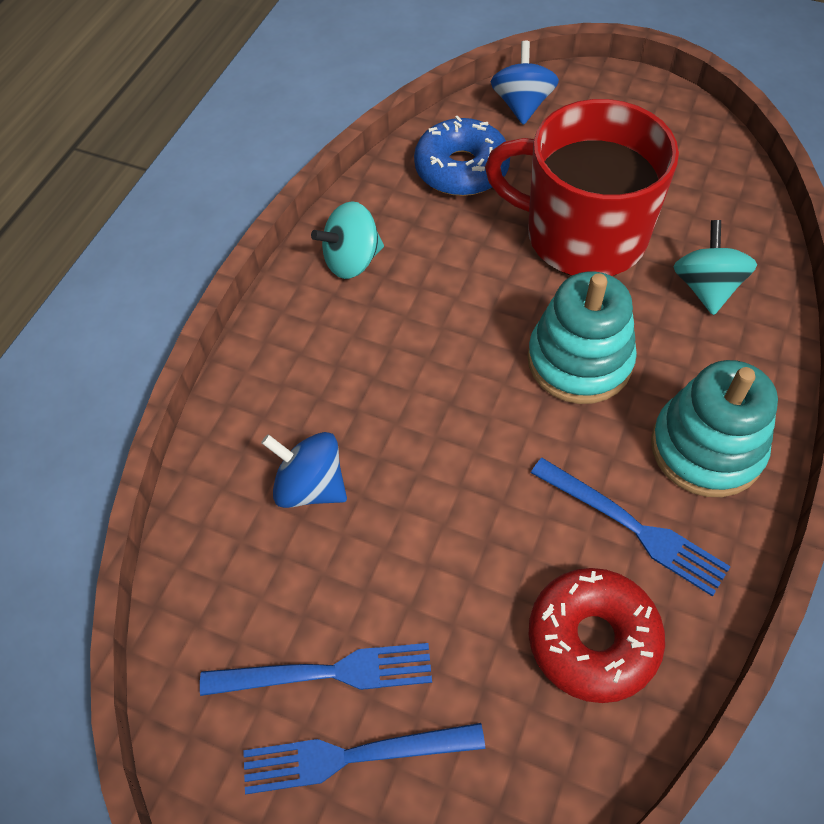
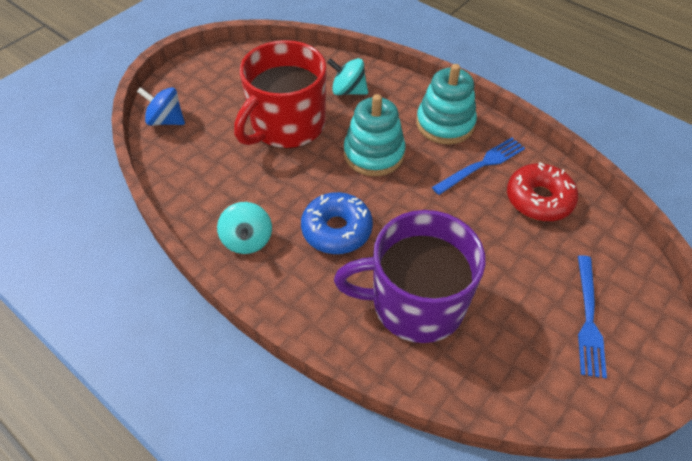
camera: 75 degrees left, 5 degrees down
blue fork [200,643,432,696] -> none
blue spinning top [261,432,347,508] -> purple mug [334,210,486,343]
blue donut [414,115,510,196] -> blue donut moved to [301,192,373,254]

